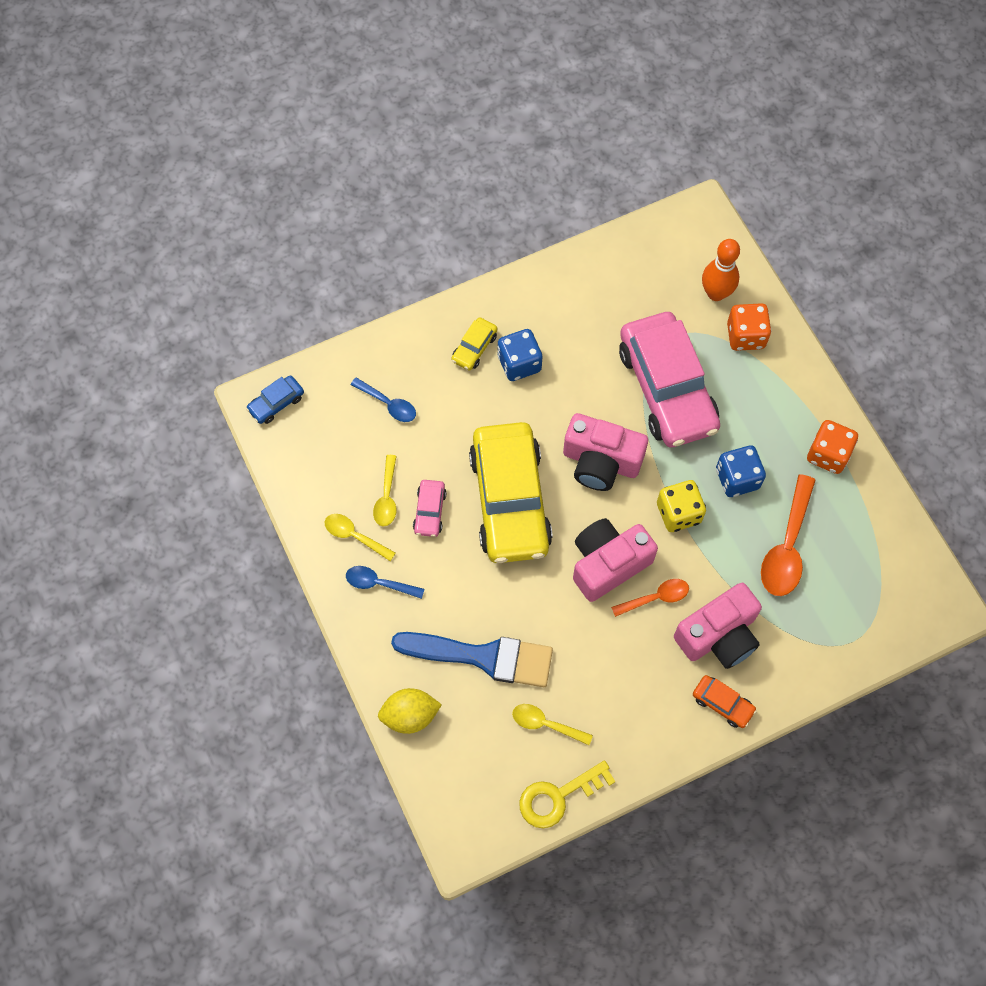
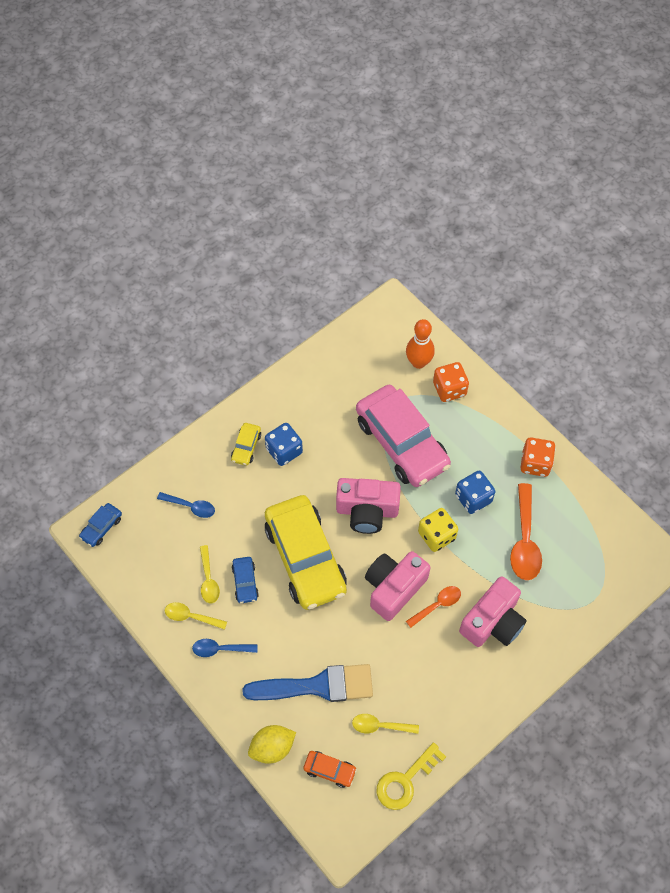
camera: 15 degrees left, 5 degrees down
pink car [413,480,447,537] -> blue car [232,557,259,603]
orange car [693,675,757,728] -> orange car moved to [303,751,357,788]

